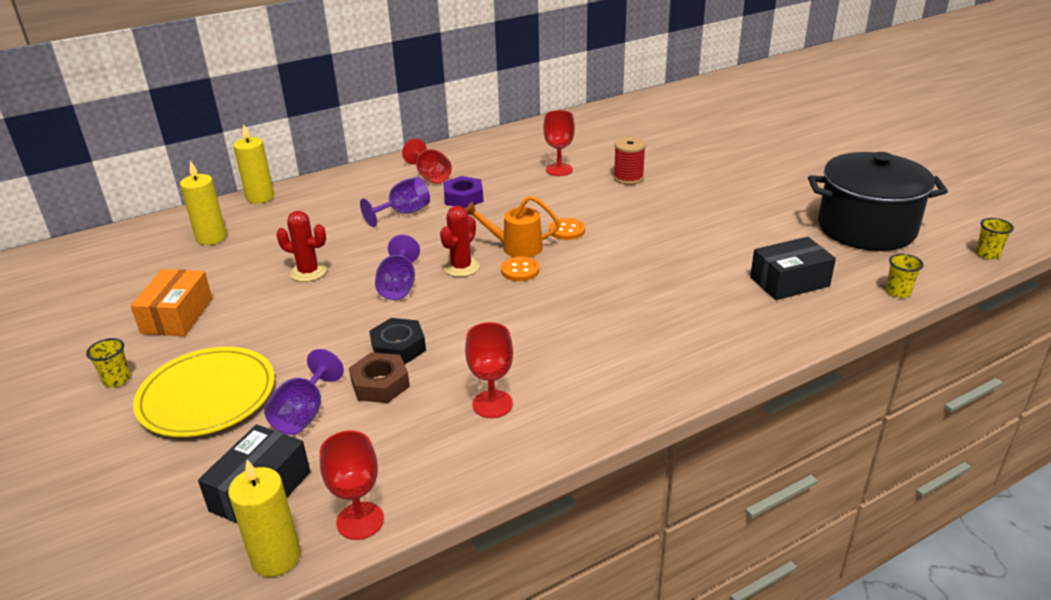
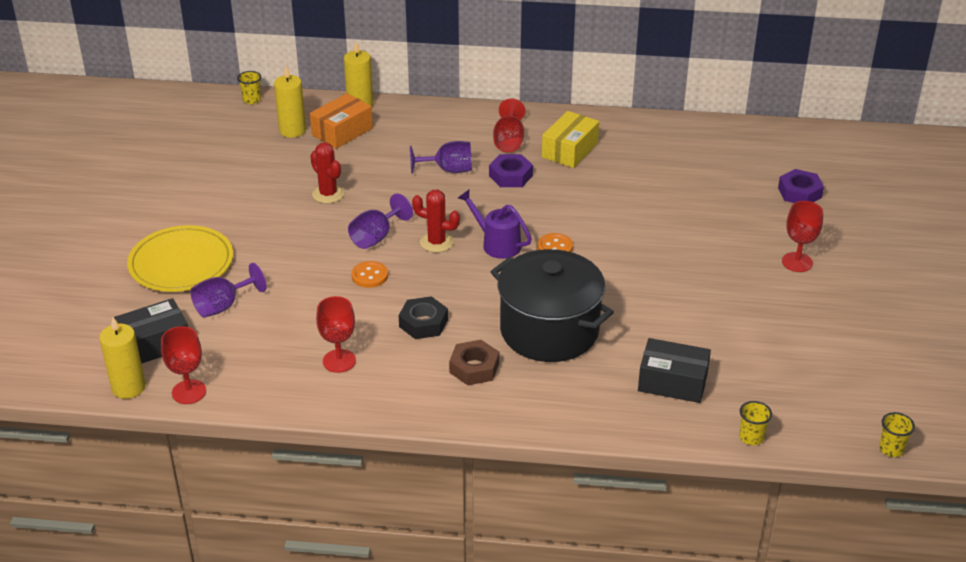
camera: 35 degrees right, 5 degrees up
yellow cup [86,338,131,387] -> yellow cup moved to [237,71,261,104]
orange box [131,269,213,336] -> orange box moved to [310,93,373,149]
brown nut [349,352,410,403] -> brown nut moved to [449,340,499,385]
black nut [369,318,426,364] -> black nut moved to [399,296,448,339]
red cactus [440,206,480,277] -> red cactus turned 45 degrees clockwise [412,190,460,253]
orange watering can [466,196,560,257] -> purple watering can [458,190,532,259]
orange button [501,256,540,281] -> orange button moved to [351,261,388,288]
red goblet [543,110,575,176] -> red goblet moved to [782,201,823,272]
red spool [613,137,646,185] -> none
black pot [808,152,948,251] -> black pot moved to [491,249,614,362]
none -> yellow box [542,111,599,168]
none -> purple nut [778,169,824,203]

